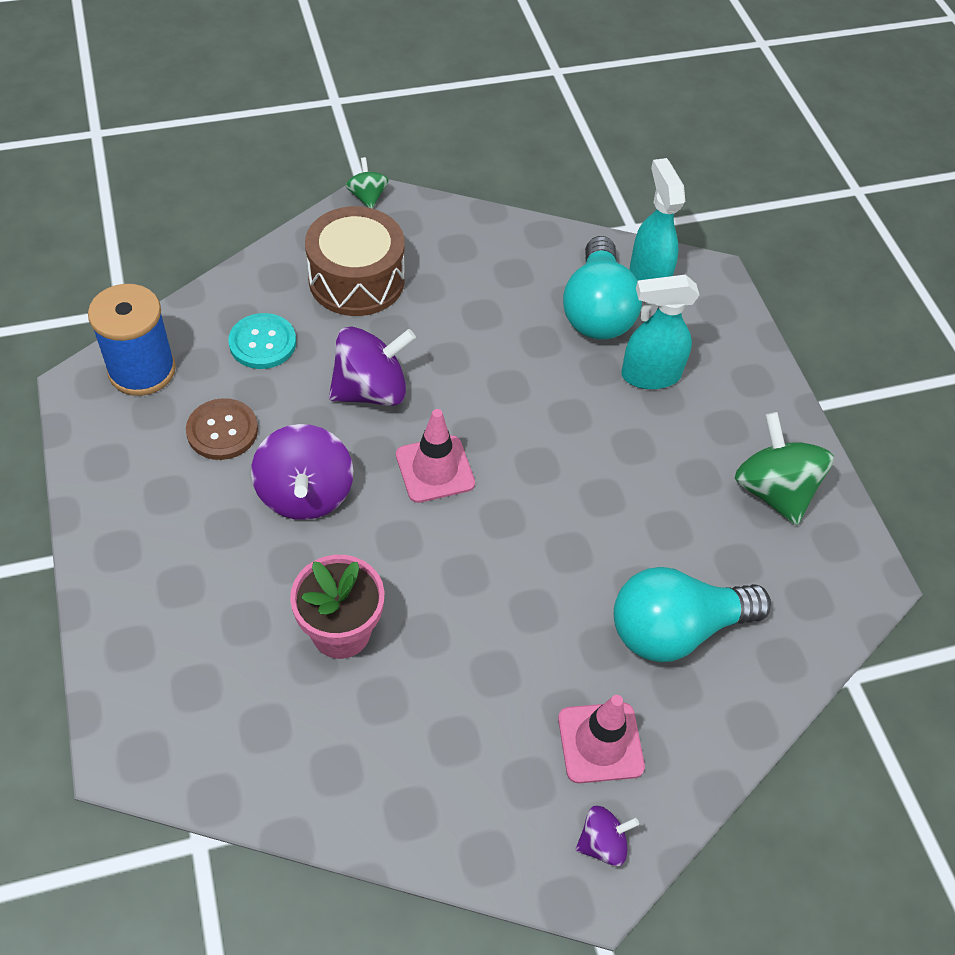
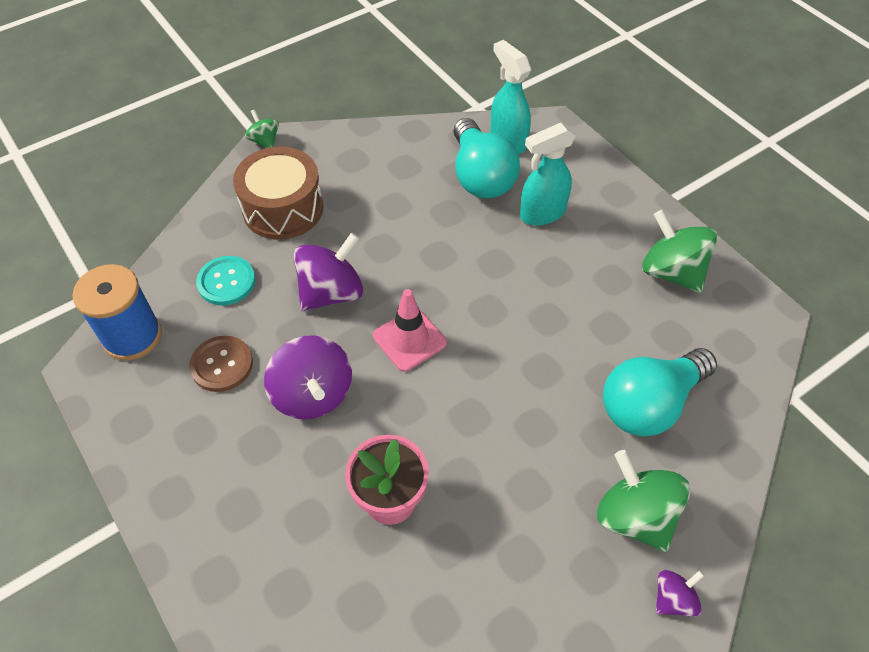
camera: 15 degrees left, 0 degrees up
pink traffic cone [558,695,645,783] -> green spinning top [597,450,690,552]

